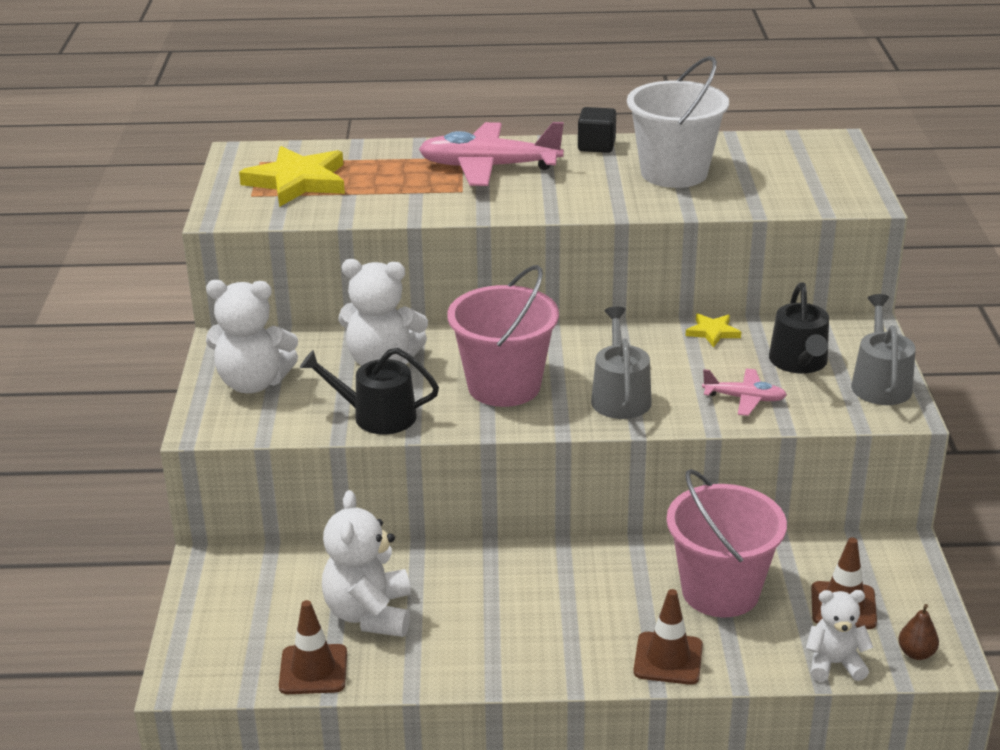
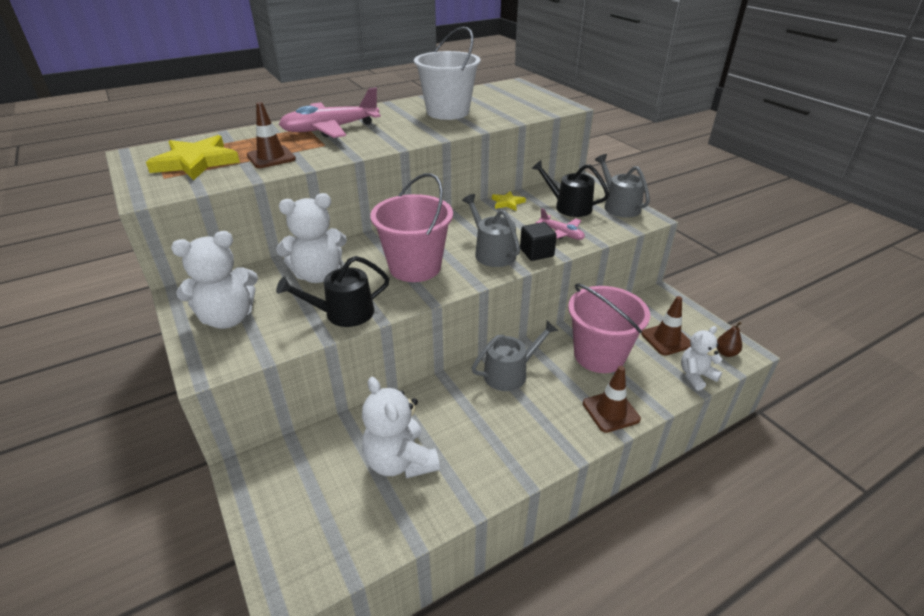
camera: 30 degrees left, 5 degrees up
brown traffic cone [279,600,347,694] -> brown traffic cone moved to [247,102,296,168]
black cube [578,107,616,153] -> black cube moved to [520,222,557,261]
pink plane [702,368,787,416] -> pink plane turned 60 degrees clockwise [536,208,585,240]
black watering can [769,282,829,374] -> black watering can turned 150 degrees clockwise [531,160,609,217]
none -> grey watering can [471,321,558,391]

